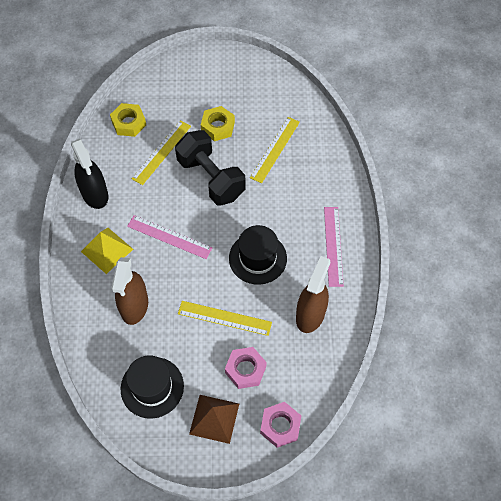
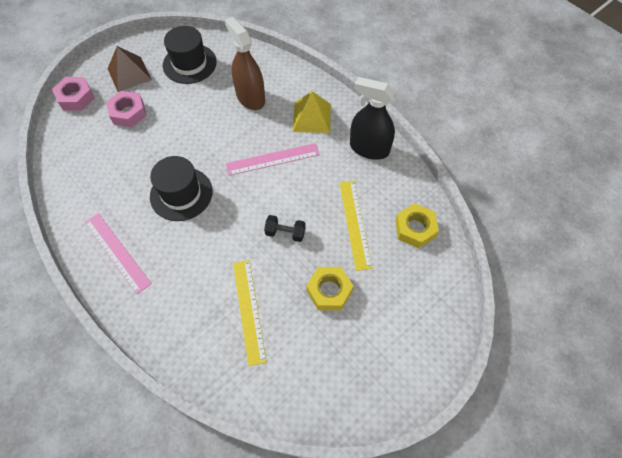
camera: 140 degrees right, 0 degrees up
black dumbbell [175,130,246,206] -> black dumbbell [264,215,306,242], size x0.43
yellow ruler [178,301,272,336] -> none
brown spray bottle [296,256,330,333] -> none

